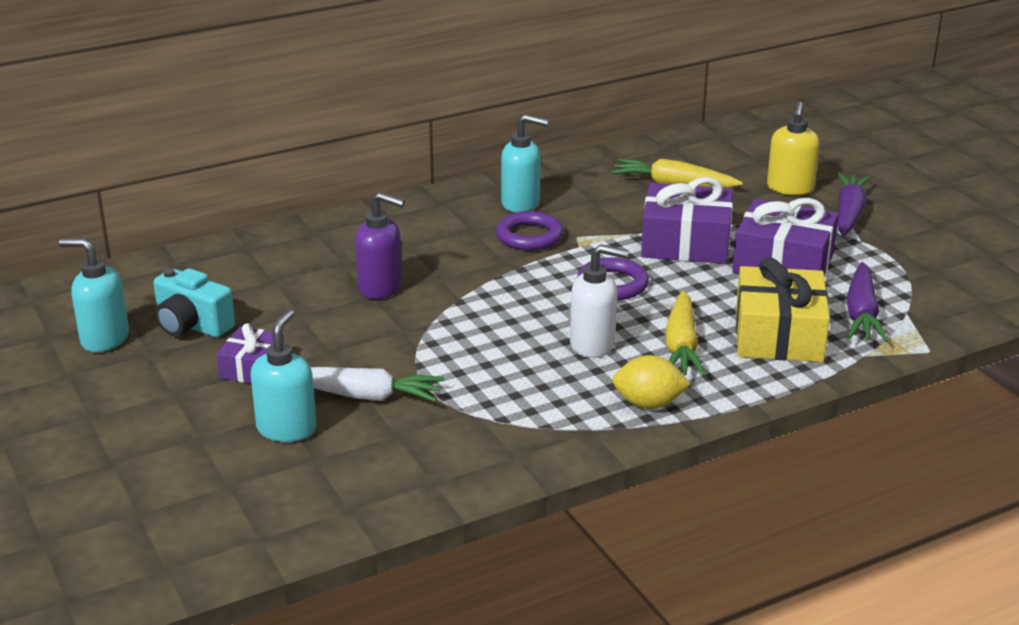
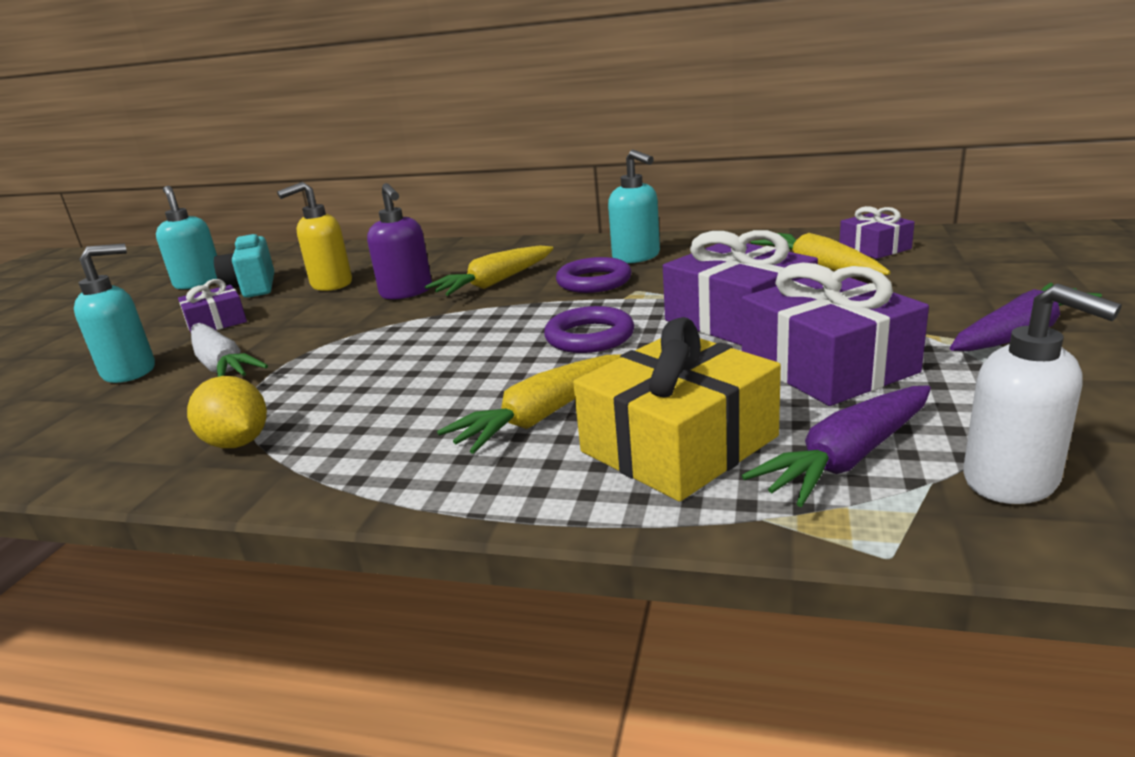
camera: 45 degrees right, 5 degrees down
white soap dispenser [570,244,629,358] -> white soap dispenser moved to [963,284,1122,504]
yellow lemon [612,355,691,409] -> yellow lemon moved to [187,376,267,448]
yellow soap dispenser [767,101,819,195] -> yellow soap dispenser moved to [277,182,352,291]
none -> yellow carrot [425,245,554,296]
none -> purple gift [839,206,915,259]

